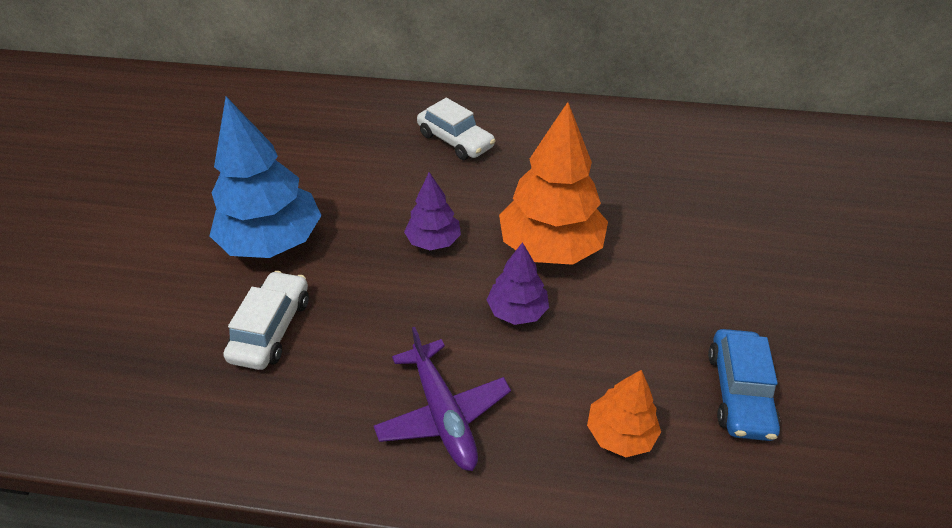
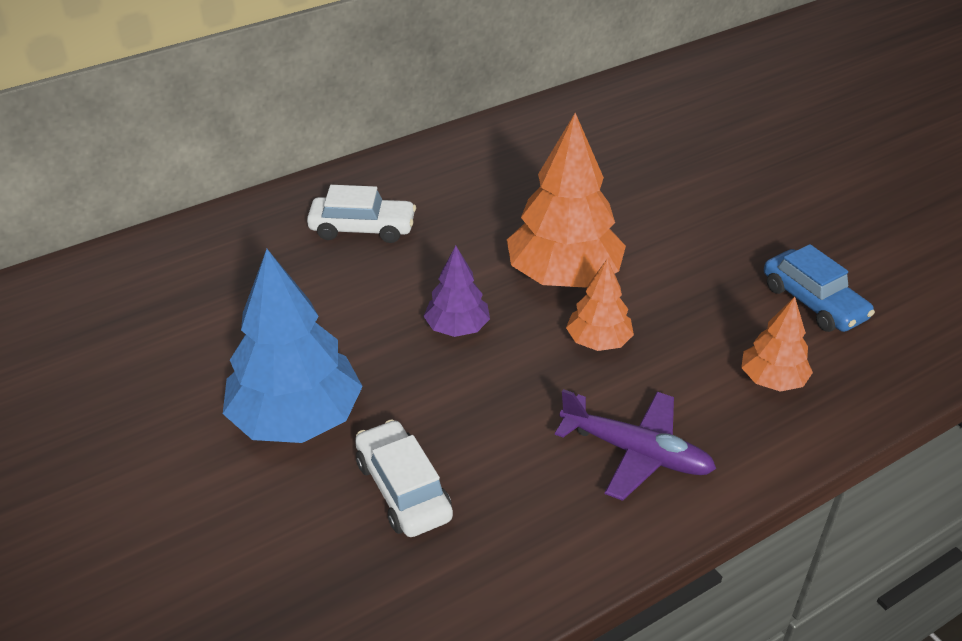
camera: 40 degrees left, 5 degrees down
purple tree [487,242,549,325] -> orange tree [566,259,634,351]

